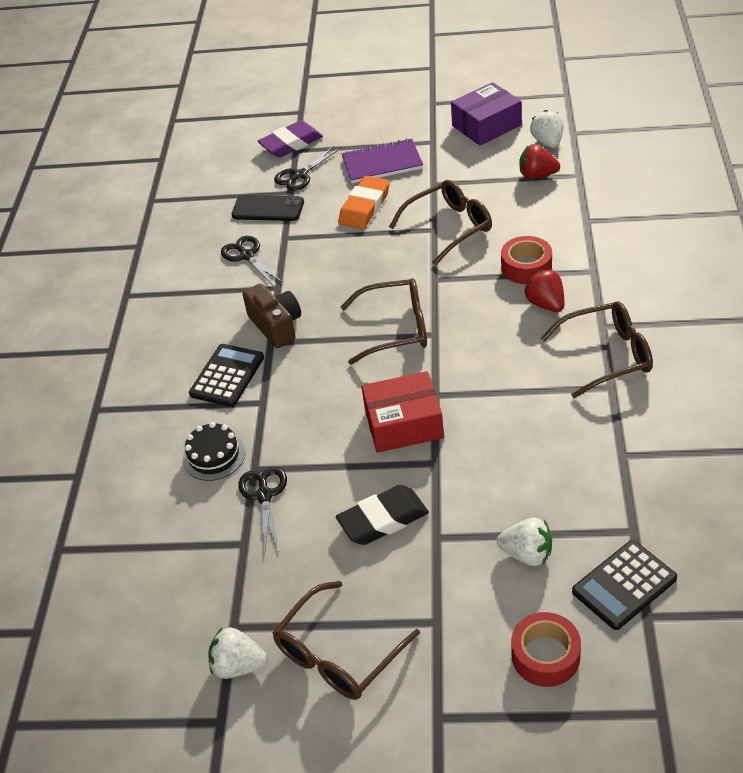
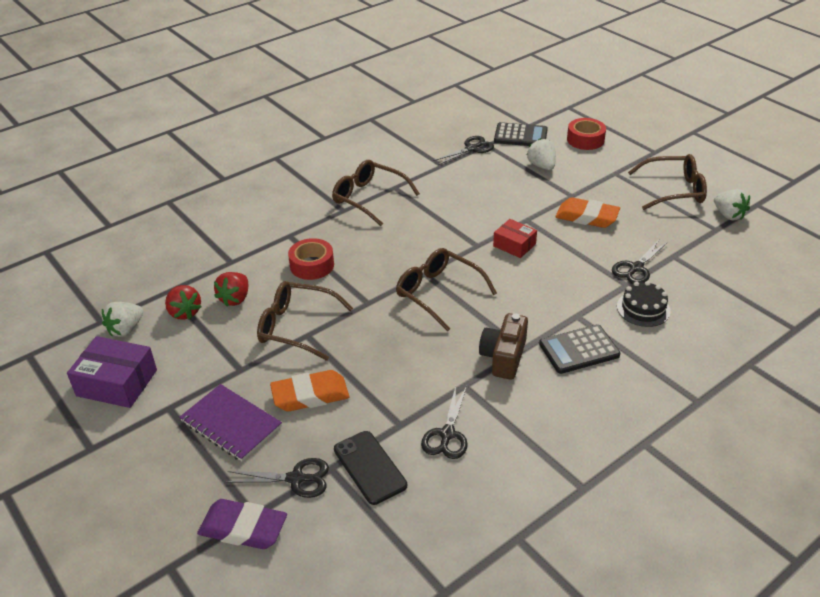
camera: 135 degrees left, 5 degrees down
black eraser [336,485,429,545] -> orange eraser [555,197,620,228]
red box [361,371,444,453] -> red box [493,219,537,258], size x0.63
red strawberry [524,270,565,312] -> red strawberry moved to [214,272,248,307]
none -> black scissors [433,136,494,165]

